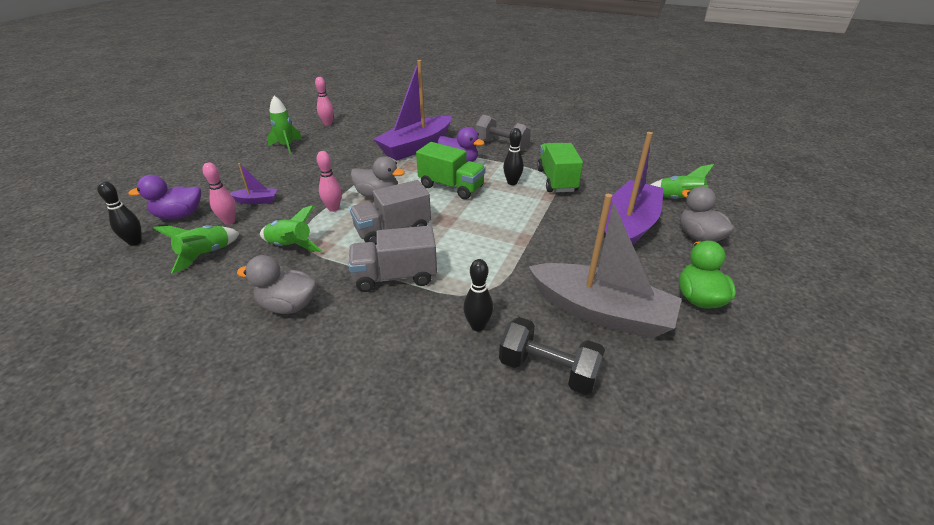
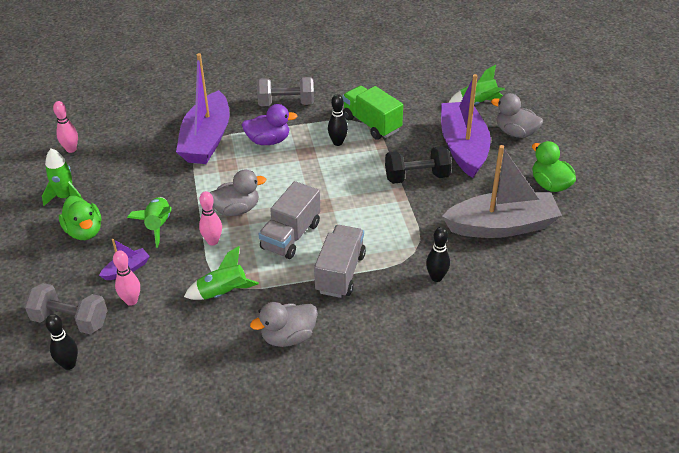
camera: 35 degrees left, 5 degrees up
purple duck [128,175,201,219] -> grey dumbbell [24,283,108,334]
green rocket [153,225,239,274] -> green rocket moved to [127,197,172,248]
grey truck [348,226,437,292] -> grey truck turned 150 degrees clockwise [314,225,366,298]
green truck [416,142,486,199] -> none
black dumbbell [499,317,605,395] -> black dumbbell moved to [385,146,452,184]
none -> green duck [59,196,101,240]

